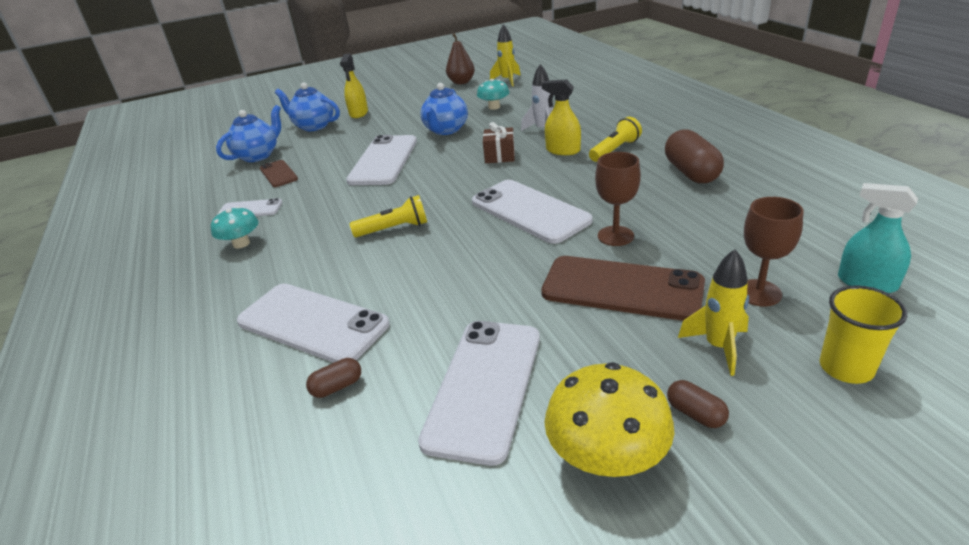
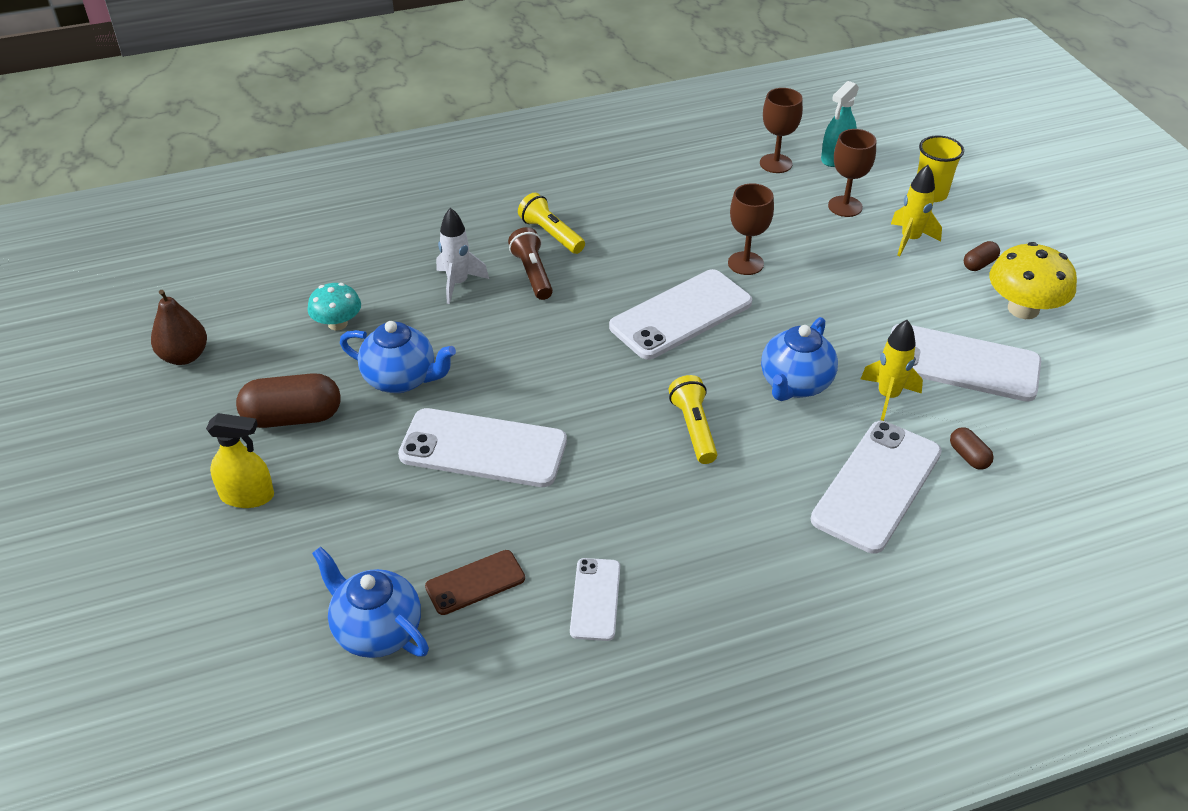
camera: 90 degrees left, 10 degrees up
turquoise mushroom [211,206,259,249] -> none
blue teapot [275,83,340,131] -> blue teapot moved to [761,317,838,401]
brown gift [483,122,515,163] -> none
yellow rocket [490,24,521,86] -> yellow rocket moved to [861,320,923,421]
brown phone [541,256,705,321] -> none
yellow spray bottle [542,80,581,155] -> brown flashlight [508,227,553,300]
brown capsule [665,129,724,183] -> brown capsule moved to [236,373,340,428]
none -> brown goblet [760,88,803,173]

